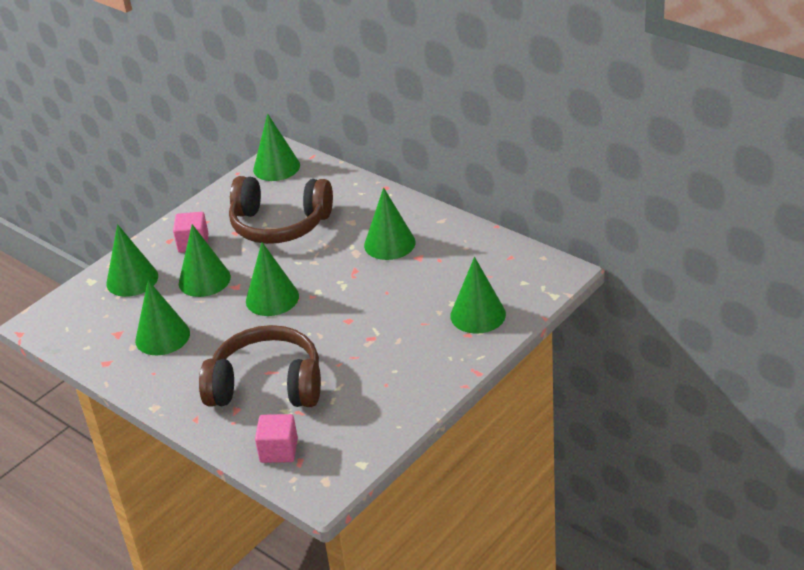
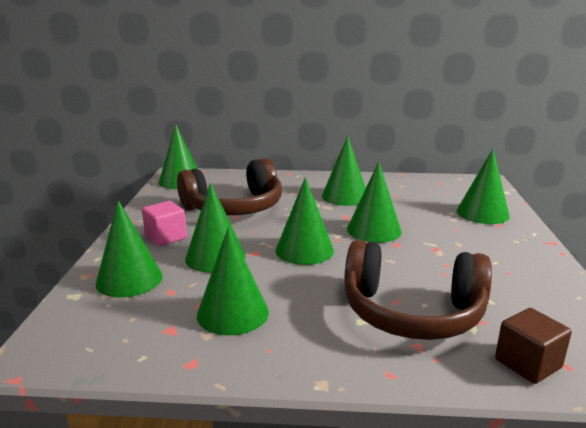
camera: 40 degrees left, 15 degrees down
brown headphones [199,325,321,407] -> brown headphones turned 135 degrees counterclockwise [344,240,492,340]
pink cube [255,414,298,463] -> brown cube [495,308,572,384]
none -> green cone [347,162,401,243]

